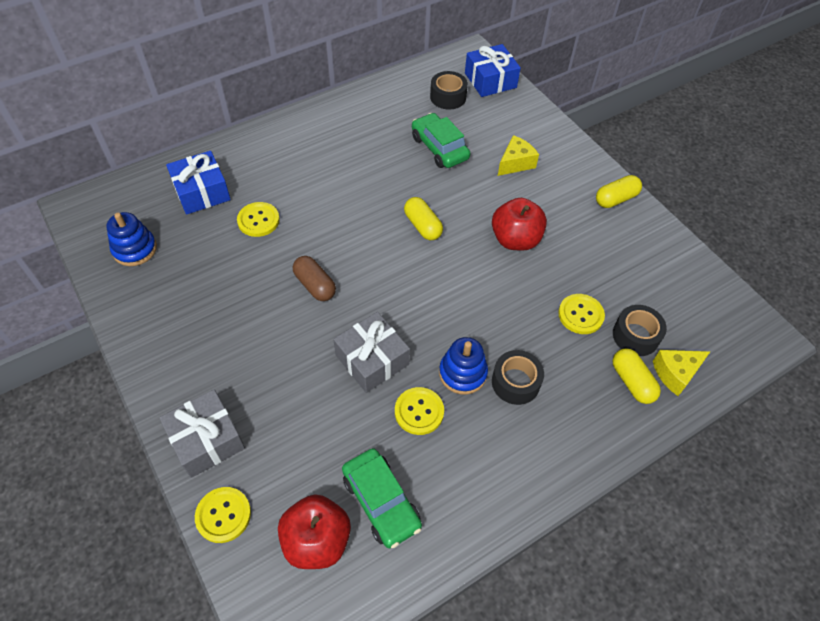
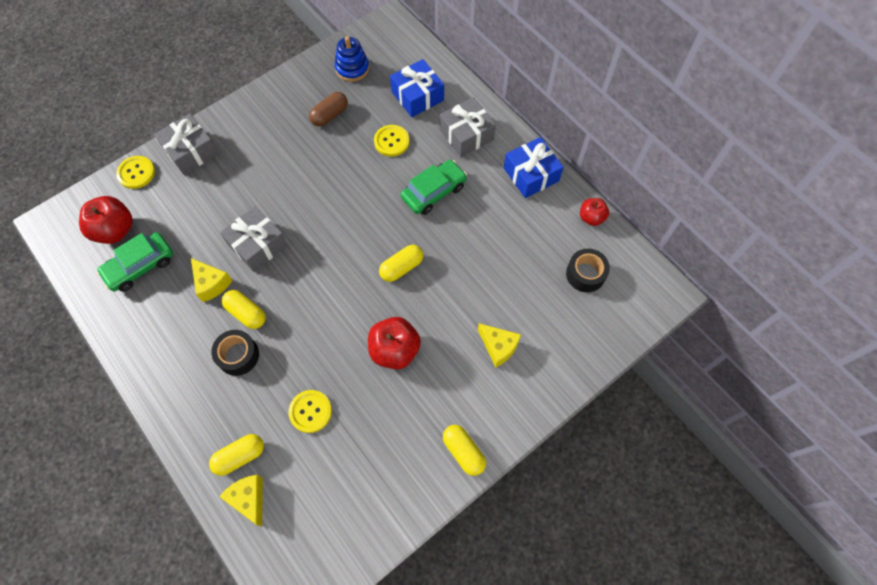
camera: 85 degrees right, 10 degrees up
brown capsule [293,256,336,301] -> brown capsule moved to [309,92,348,127]
yellow button [395,387,444,435] -> yellow cheese [191,258,233,302]
green car [412,113,470,168] -> green car moved to [401,160,467,215]
blue stacking toy [439,337,488,395] -> yellow capsule [222,290,266,329]
blue gift [465,44,521,97] -> blue gift moved to [504,137,564,198]
black tape [613,305,667,356] -> none
none -> grey gift [440,97,496,157]
none -> red apple [580,198,609,226]

